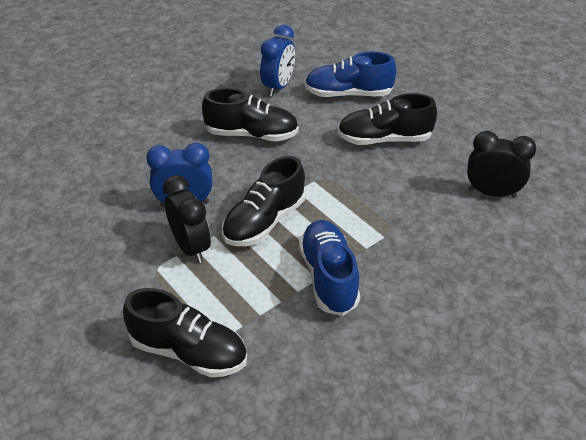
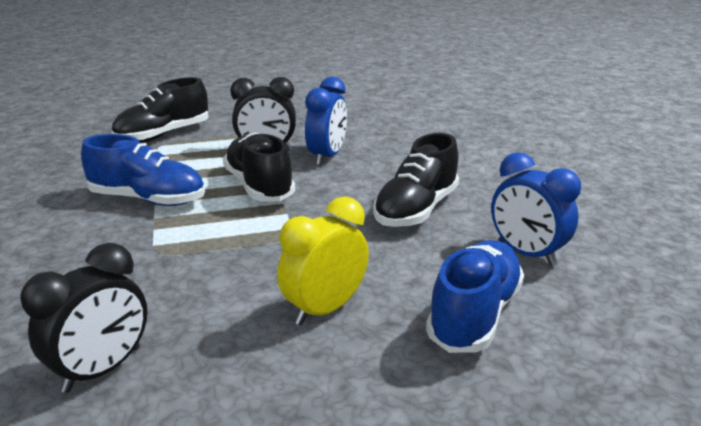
camera: 115 degrees right, 15 degrees down
black shoe [338,93,437,145] -> yellow clock [277,196,369,325]

